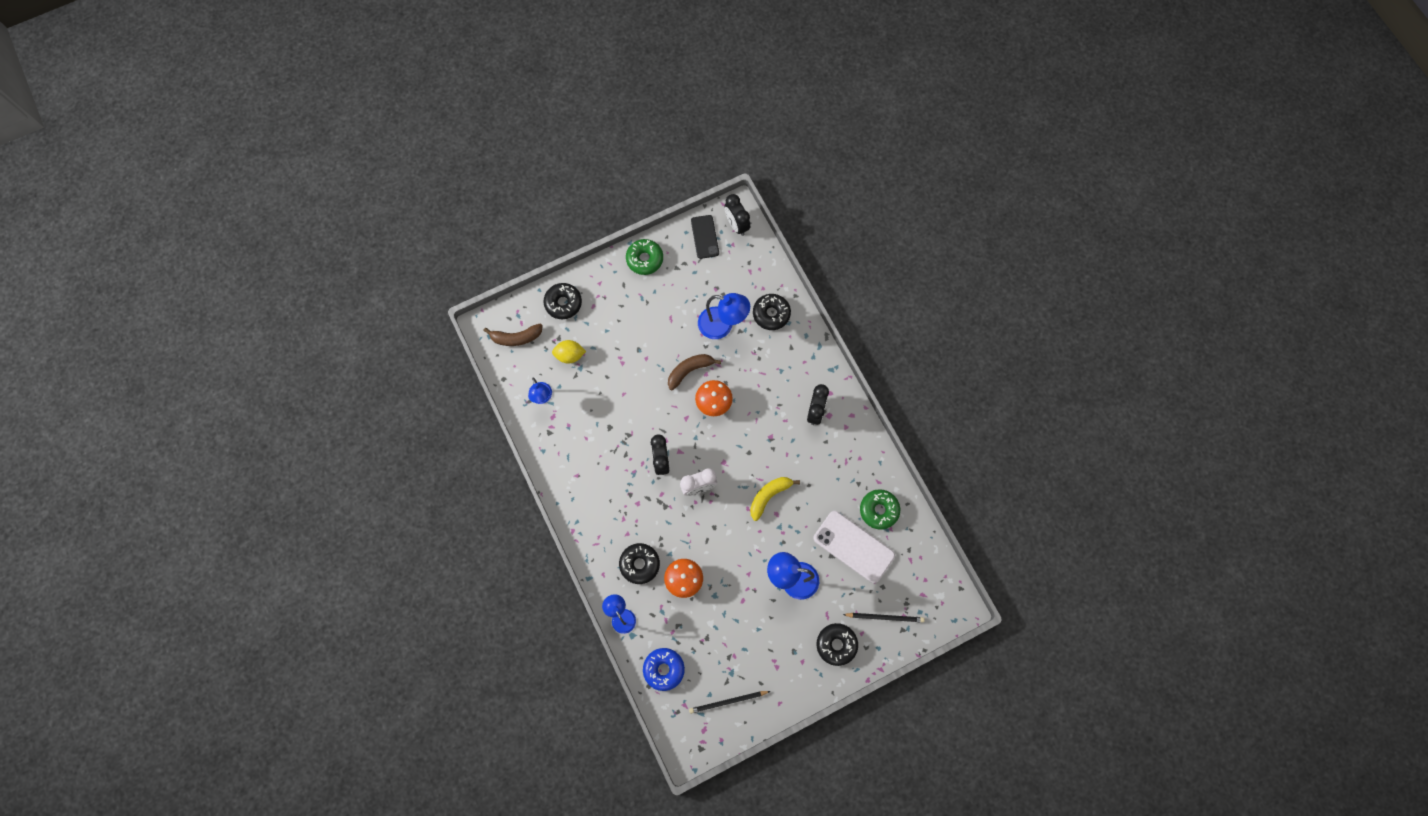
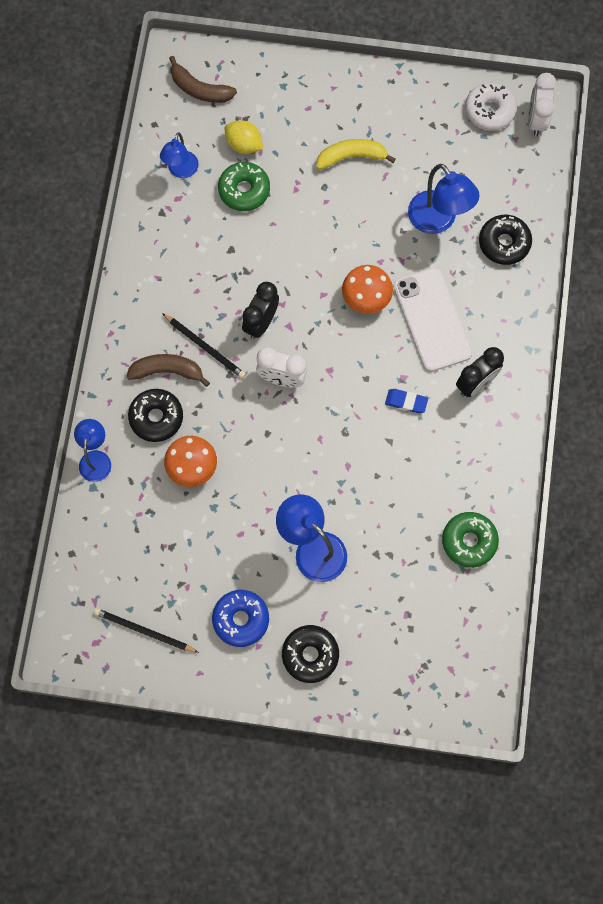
camera: 35 degrees right, 0 degrees up
black donut [543,283,582,319] -> none
green donut [626,239,663,275] -> green donut moved to [218,162,270,211]
blue donut [643,648,685,691] -> blue donut moved to [212,590,269,647]
brown banana [668,354,721,390] -> brown banana moved to [126,354,210,387]
black phone [691,215,719,259] -> white donut [465,82,517,130]
black clock [724,194,750,236] -> white clock [528,73,556,136]
yellow banana [750,477,800,521] -> yellow banana moved to [316,139,396,170]
white phone [814,511,895,583] -> white phone moved to [393,268,473,372]
black pencil [843,613,925,622] -> black pencil moved to [162,313,246,378]
none -> blue eraser [385,389,428,413]

